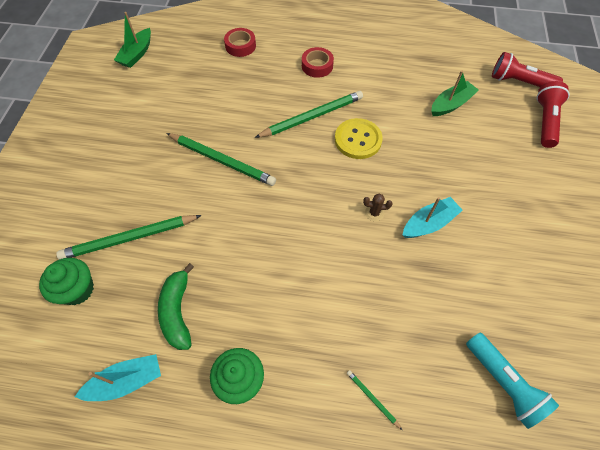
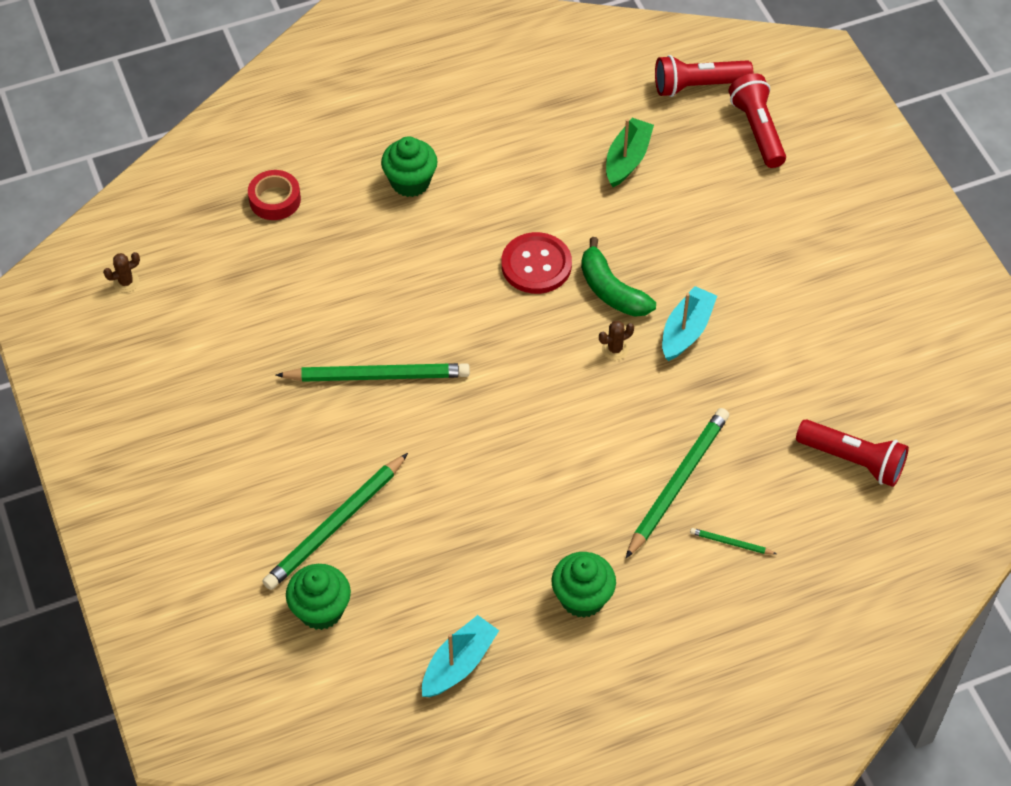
camera: 30 degrees left, 5 degrees down
green boat [114,12,151,68] -> brown cactus [103,252,140,293]
green banana [158,263,194,350] -> green banana moved to [581,237,656,317]
green pencil [255,91,363,138] -> green pencil moved to [626,408,729,558]
red tape [302,47,334,78] -> green cupcake [381,136,438,197]
yellow button [335,118,383,159] -> red button [501,232,572,294]
turquoise flashlight [466,333,559,429] -> red flashlight [796,420,909,487]

